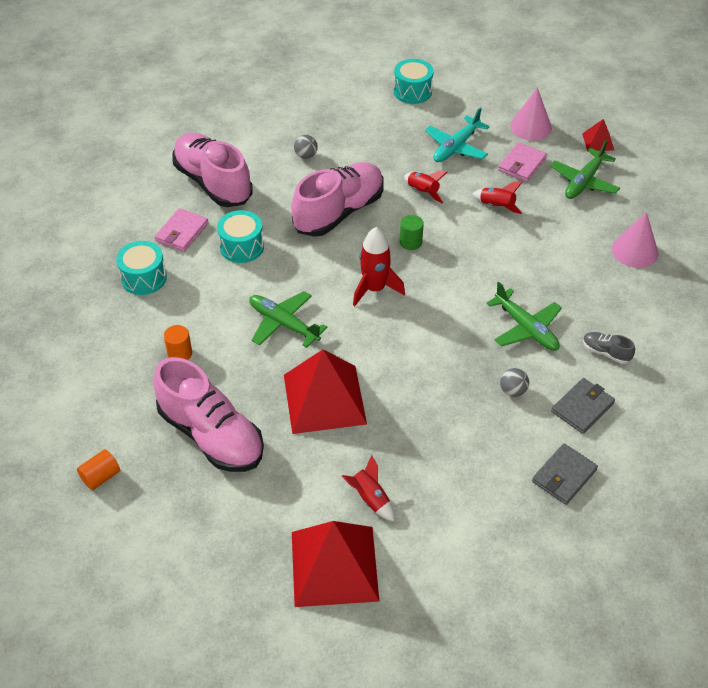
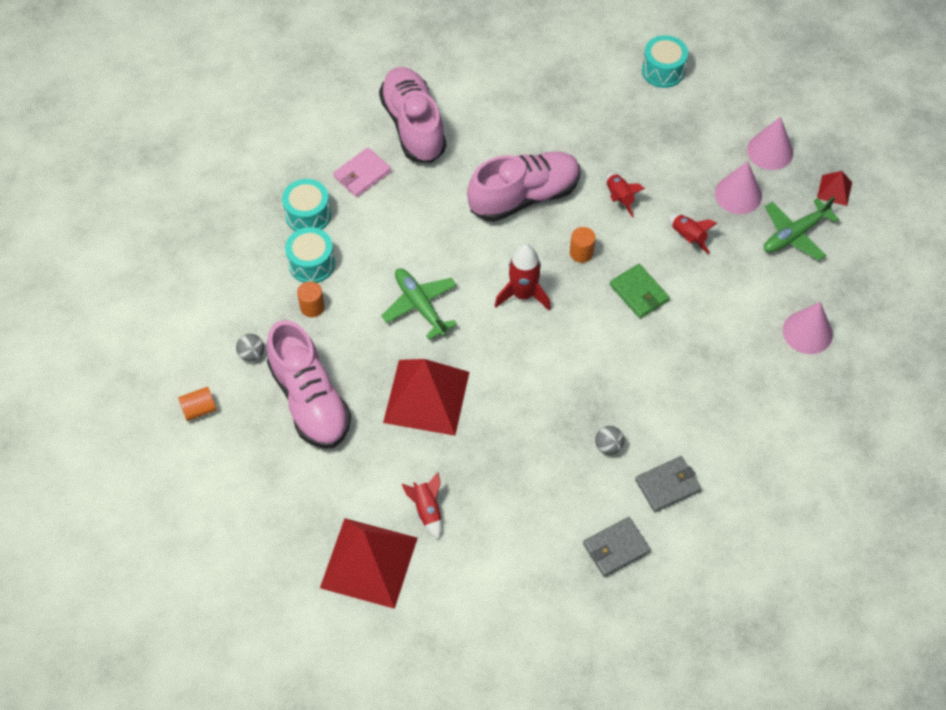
camera: 20 degrees right, 10 degrees up
turquoise drum [217,210,264,263] -> turquoise drum moved to [285,227,335,283]
grey ball [294,135,318,159] -> grey ball moved to [236,334,264,362]
green cylinder [400,215,424,250] -> orange cylinder [570,227,596,263]
turquoise plane [425,108,490,162] -> none
green plane [486,282,562,351] -> none
pink wallet [498,142,547,182] -> pink cone [715,161,762,214]
grey shoe [583,332,635,364] -> none
none -> green wallet [610,264,670,319]

